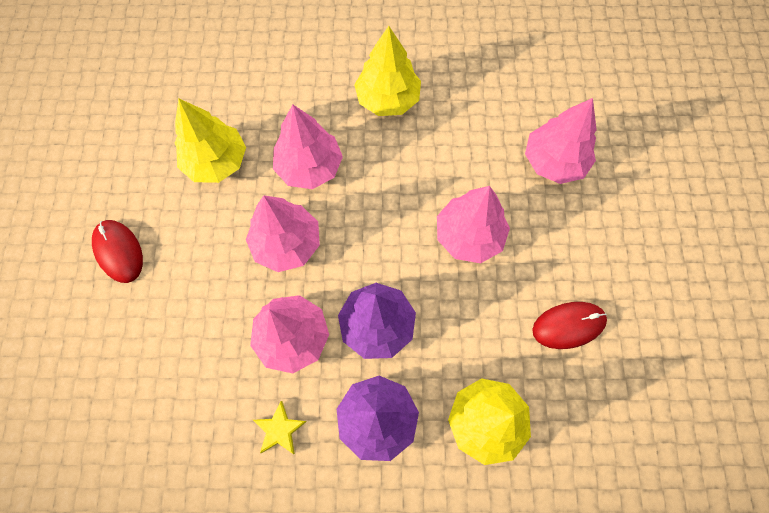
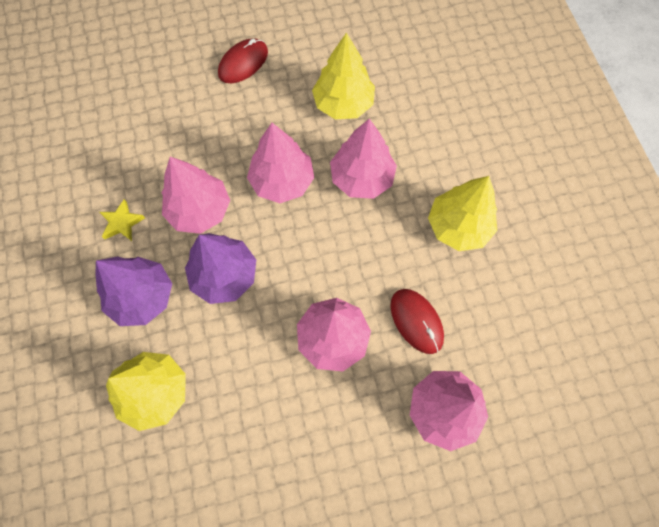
camera: 75 degrees right, 0 degrees up
red mouse [532,302,607,349] -> red mouse moved to [390,289,444,354]

